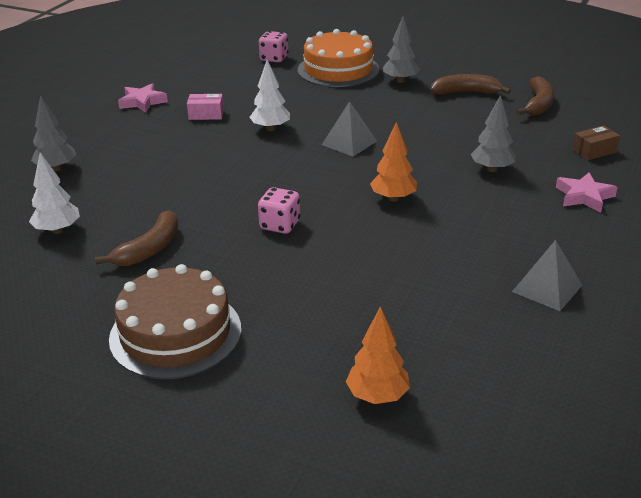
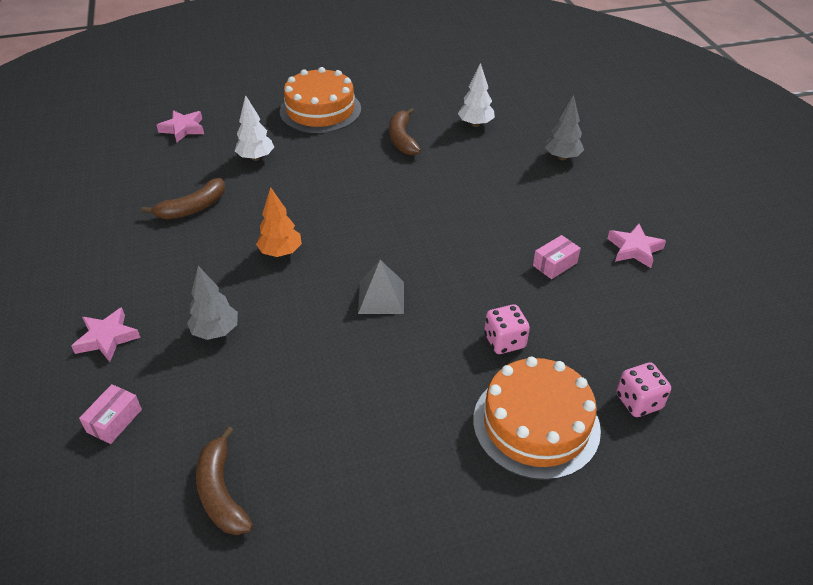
camera: 140 degrees right, 10 degrees up
brown cake [109,264,241,379] -> orange cake [280,67,361,133]
white tree [250,60,290,131] -> white tree moved to [235,95,274,161]
pink dice [258,187,300,234] -> pink dice moved to [484,304,530,354]
orange tree [346,306,410,404] -> pink star [156,110,204,142]
grey tree [383,16,420,83] -> none
brown banana [430,74,511,95] -> brown banana moved to [141,178,225,219]
grey pyramid [512,240,582,311] -> none
brown box [572,126,620,160] -> pink box [79,384,142,444]

